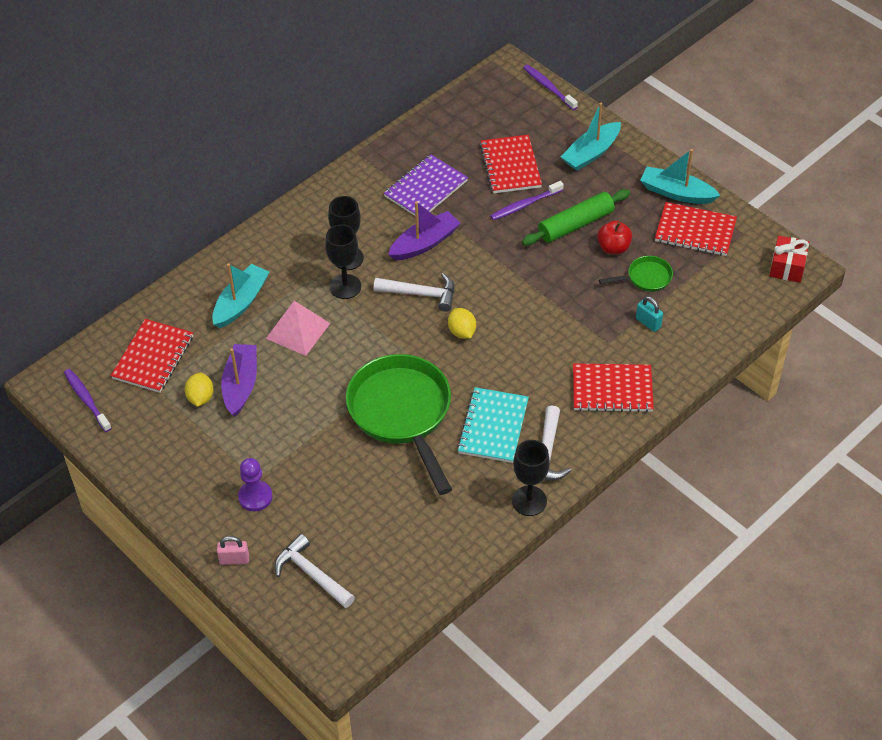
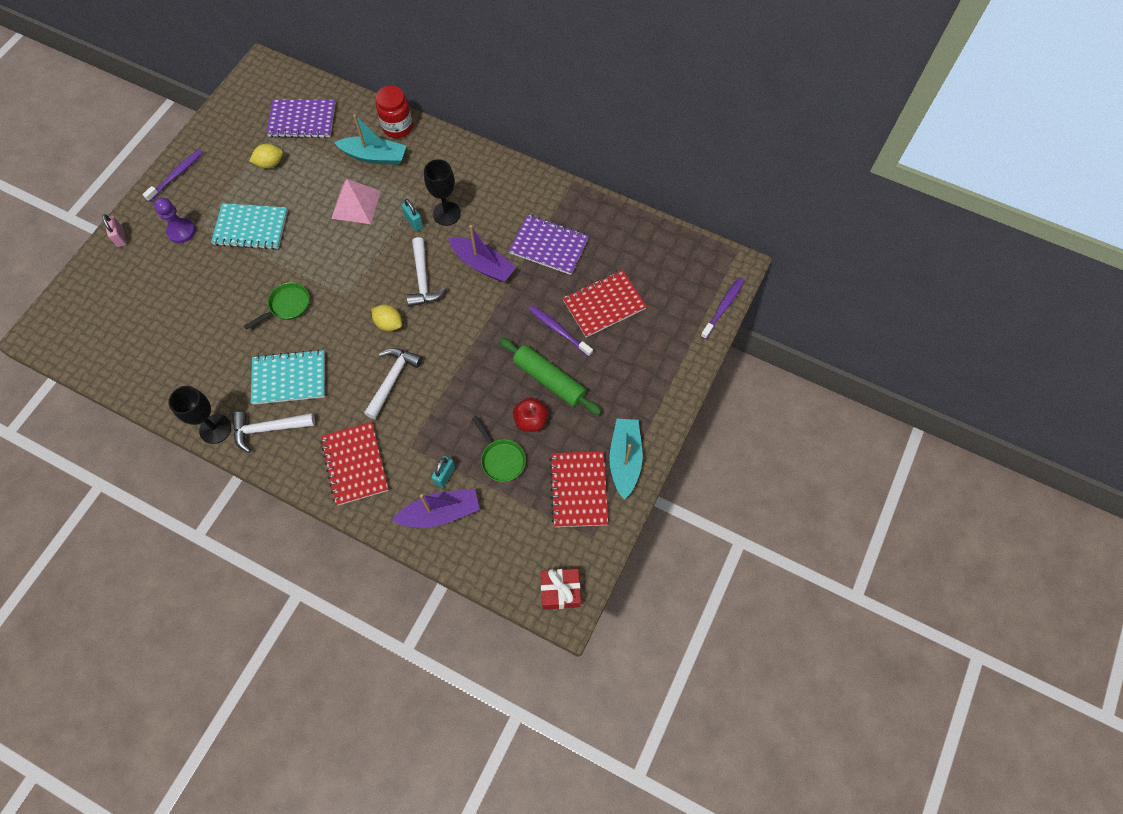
camera: 70 degrees right, 15 degrees up
purple toothbrush [64,369,112,432] -> purple toothbrush moved to [142,149,203,202]
red notebook [111,319,193,393] -> purple notebook [266,99,336,138]
purple boat [221,344,257,417] -> purple boat moved to [392,489,480,527]
white hammer [274,534,355,608] -> white hammer moved to [364,348,422,419]
black goblet [325,224,361,299] -> turquoise padlock [402,199,423,231]
green pan [346,354,452,495] -> green pan [244,282,309,330], size x0.45
yellow lemon [448,308,476,339] -> yellow lemon turned 75 degrees clockwise [371,305,402,331]
turquoise boat [561,103,621,171] -> none
none -> turquoise notebook [211,203,288,250]
none -> red jar [376,86,413,138]

